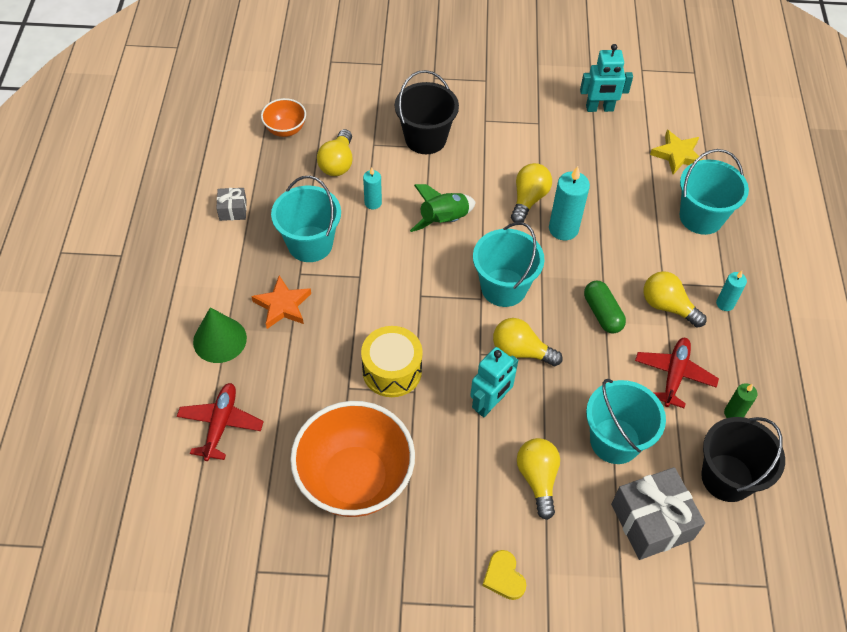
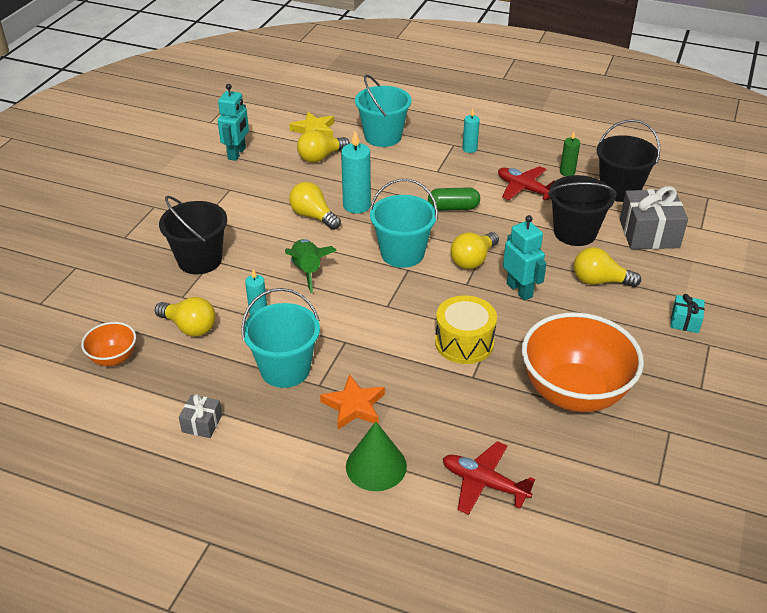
camera: 70 degrees left, 15 degrees down
yellow heart [482,550,526,600] -> turquoise gift [670,294,705,333]
turquoise bucket [586,379,666,464] -> black bucket [548,175,617,246]
yellow light bulb [644,271,707,327] -> yellow light bulb moved to [297,130,350,163]

